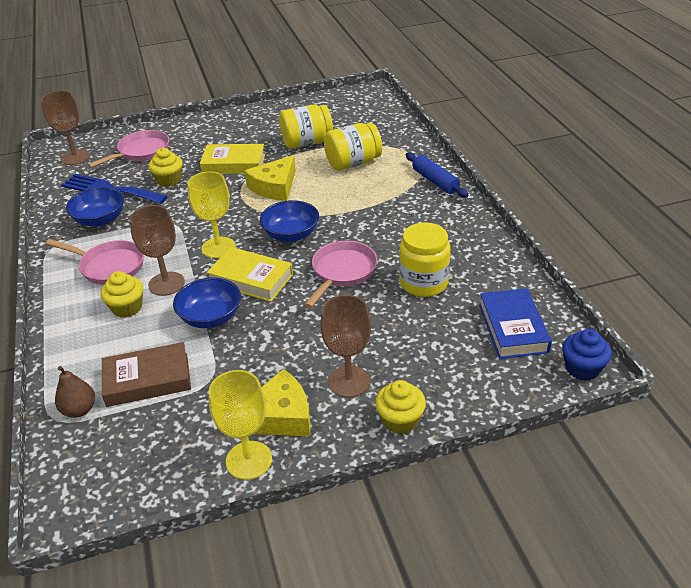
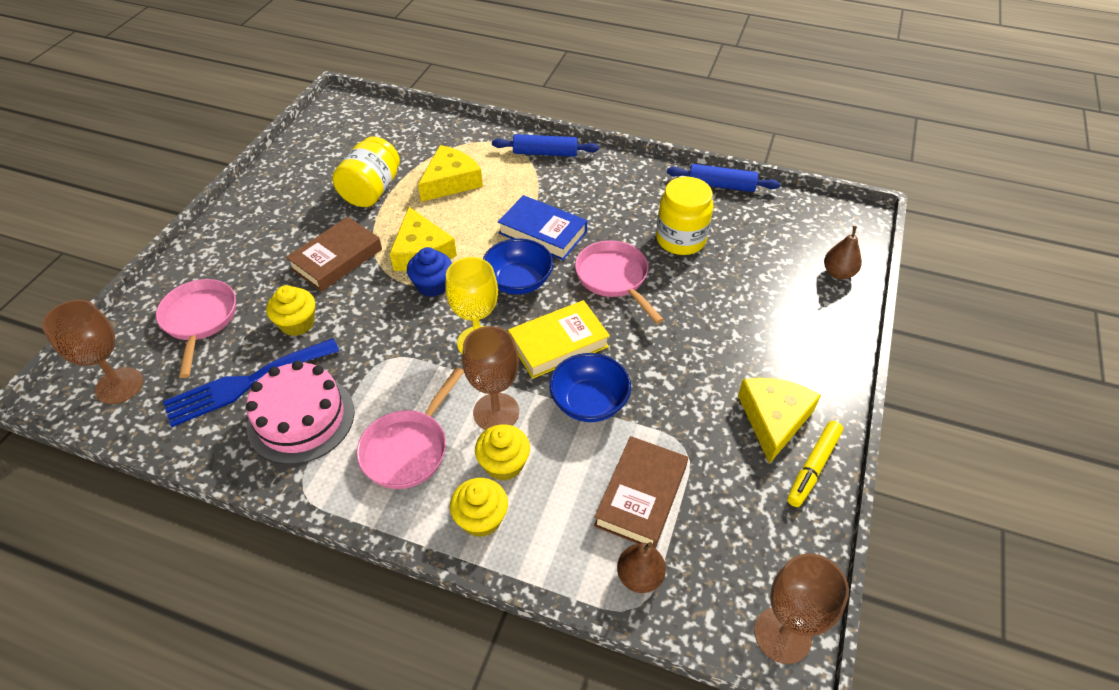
camera: 55 degrees left, 10 degrees up
pink pan [46,239,144,285] -> pink pan turned 150 degrees clockwise [357,367,464,489]
blue bowl [66,187,124,227] -> pink cake [246,360,354,464]
yellow book [200,144,265,174] -> brown book [286,217,382,292]
yellow goblet [209,370,272,480] -> yellow marker [787,421,843,507]
brown goblet [320,295,371,398] -> brown goblet moved to [754,553,849,664]
yellow jar [324,123,382,170] -> yellow cheese [418,145,483,202]
yellow cupcake [375,380,426,434] -> yellow cupcake moved to [450,478,508,537]
blue book [479,288,552,359] -> blue book moved to [498,195,587,260]
blue cupcake [562,329,612,381] -> blue cupcake moved to [407,247,452,297]
none -> blue rolling pin [667,164,780,192]
none -> brown pear [824,226,862,279]

